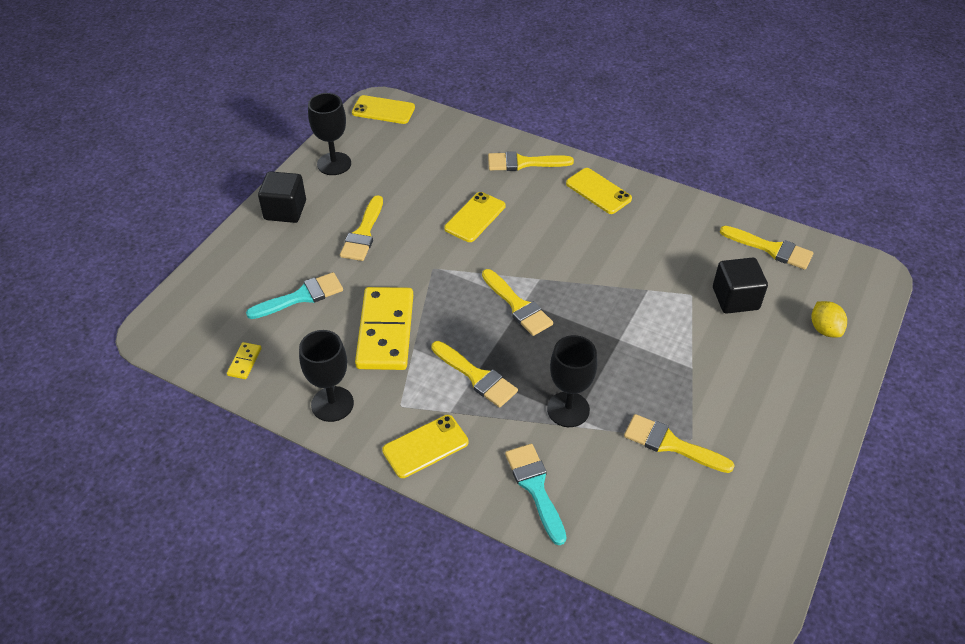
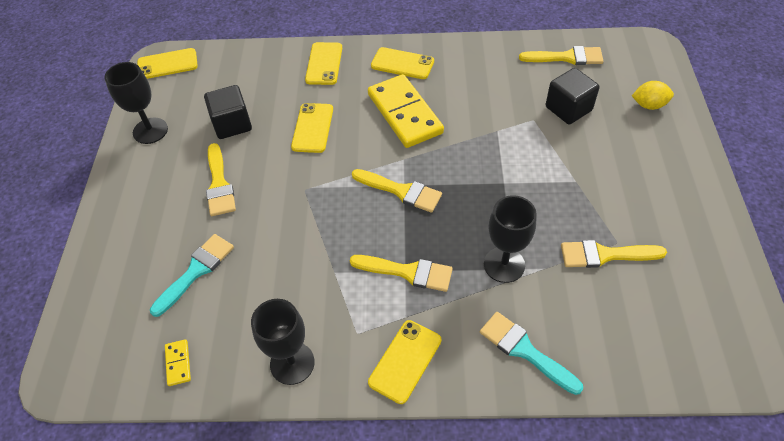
camera: 25 degrees left, 5 degrees up
black cube [258,171,306,223] -> black cube moved to [204,85,252,139]
yellow domino [355,287,413,370] -> yellow domino moved to [368,74,444,148]
yellow brush [488,151,574,171] -> yellow phone [305,42,342,85]
yellow lemon [812,301,847,338] -> yellow lemon turned 45 degrees counterclockwise [632,81,674,110]

